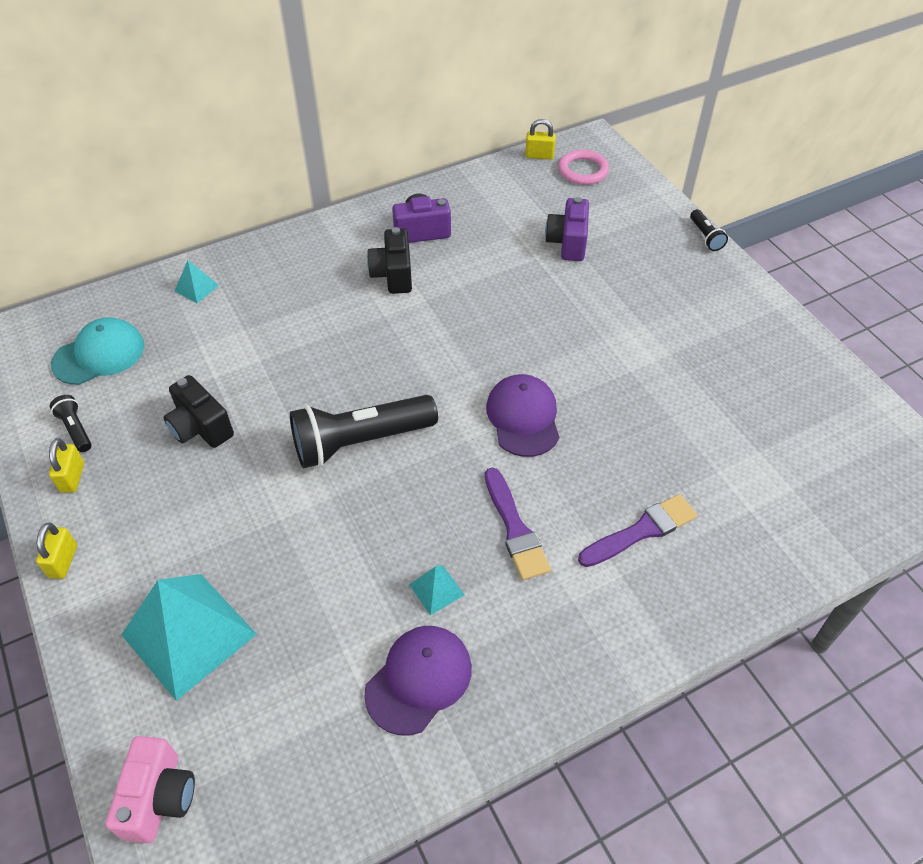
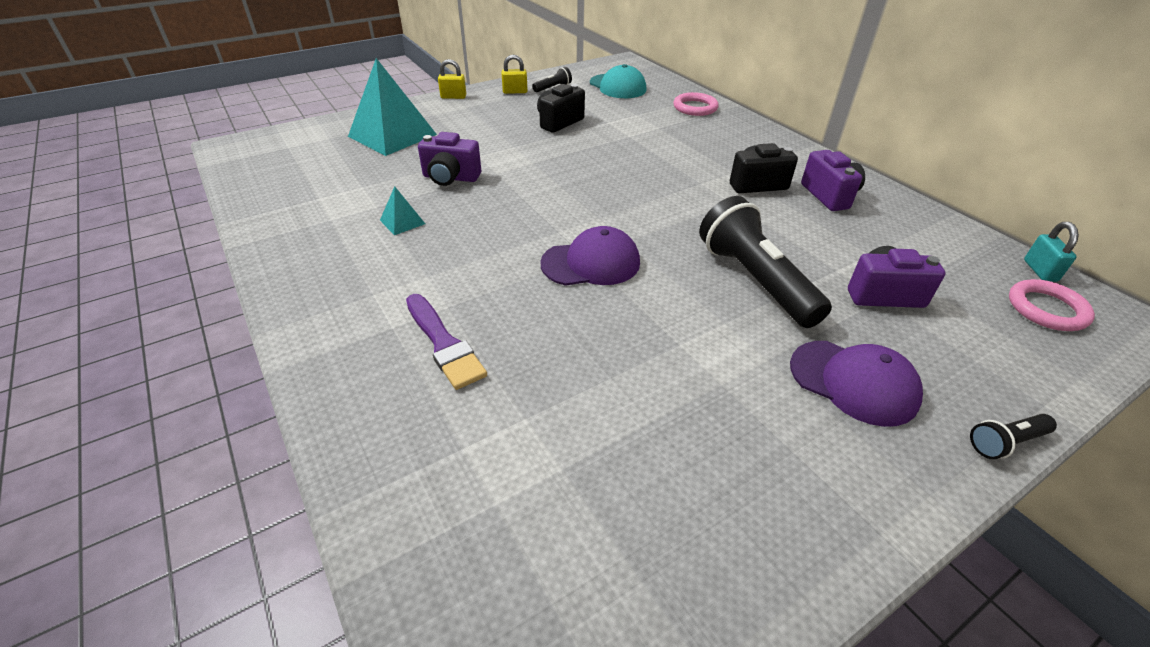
camera: 85 degrees right, 10 degrees down
pink camera [105,736,195,843] -> none
turquoise pyramid [175,260,219,303] -> pink ring [673,92,719,116]
black flashlight [290,395,438,468] -> black flashlight moved to [699,196,832,328]
purple cap [364,626,472,735] -> purple cap moved to [790,341,923,427]
purple brush [485,467,551,580] -> none
yellow padlock [525,119,556,160] -> turquoise padlock [1024,222,1079,282]
none -> purple camera [418,132,481,186]

